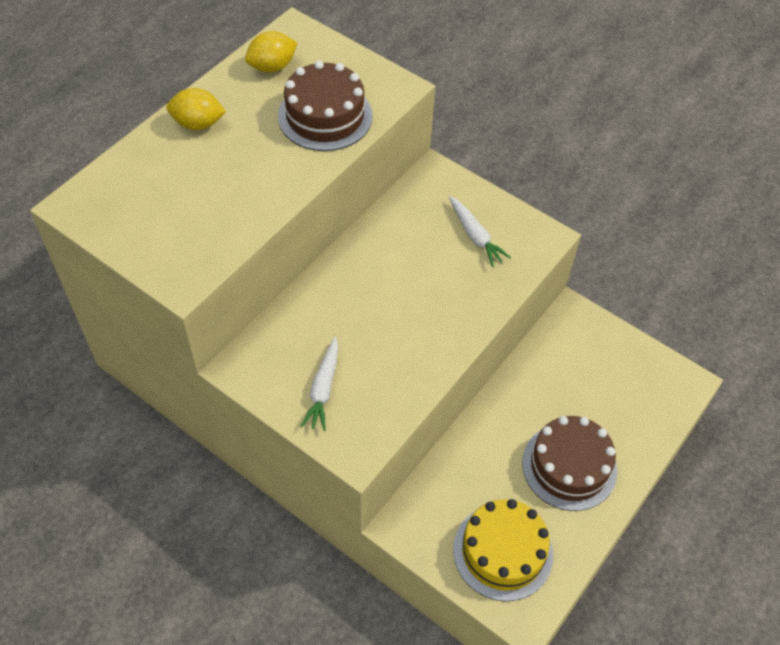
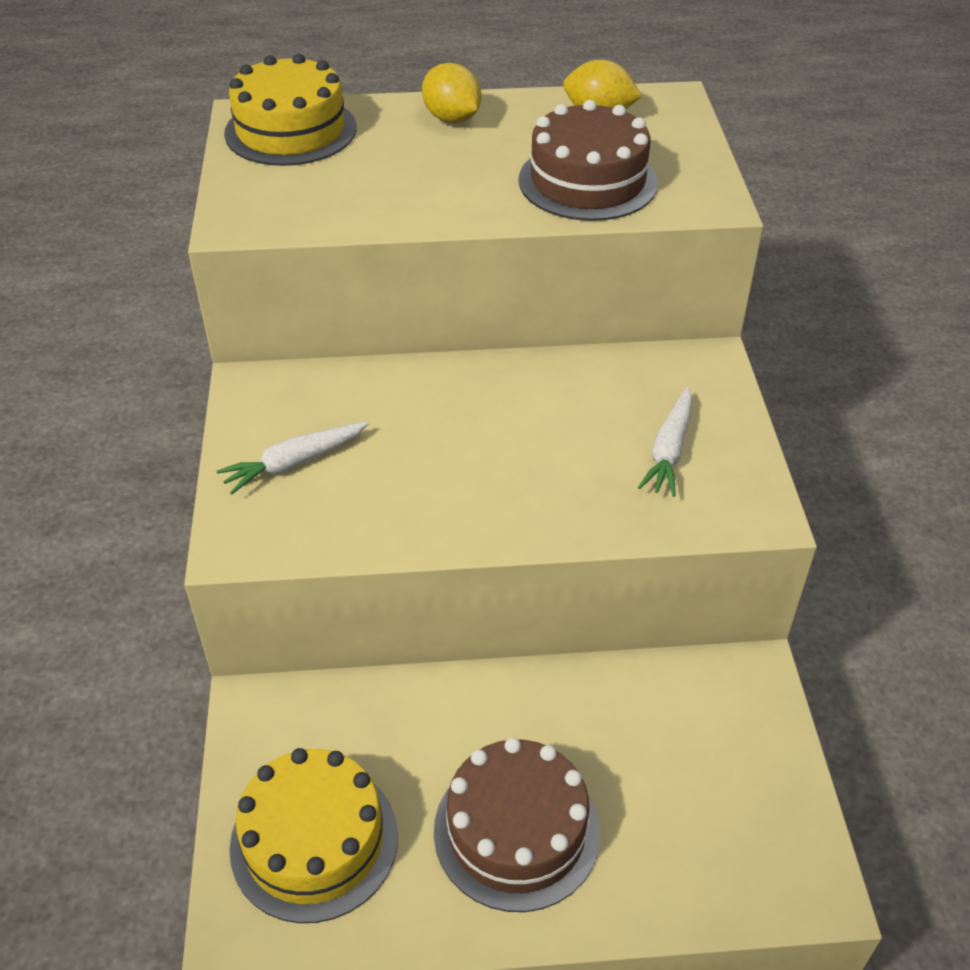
camera: 50 degrees right, 10 degrees down
none -> yellow cake [224,54,357,166]

